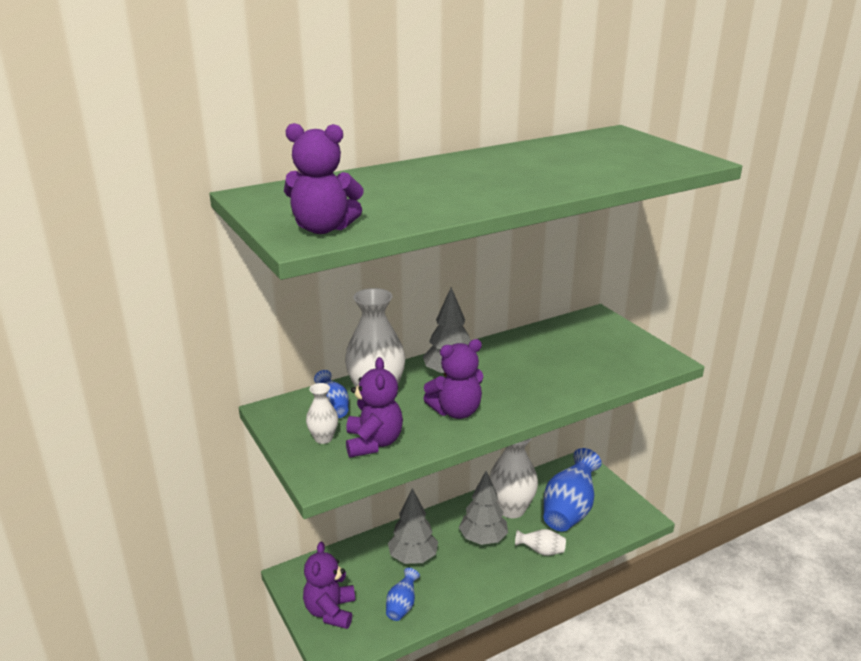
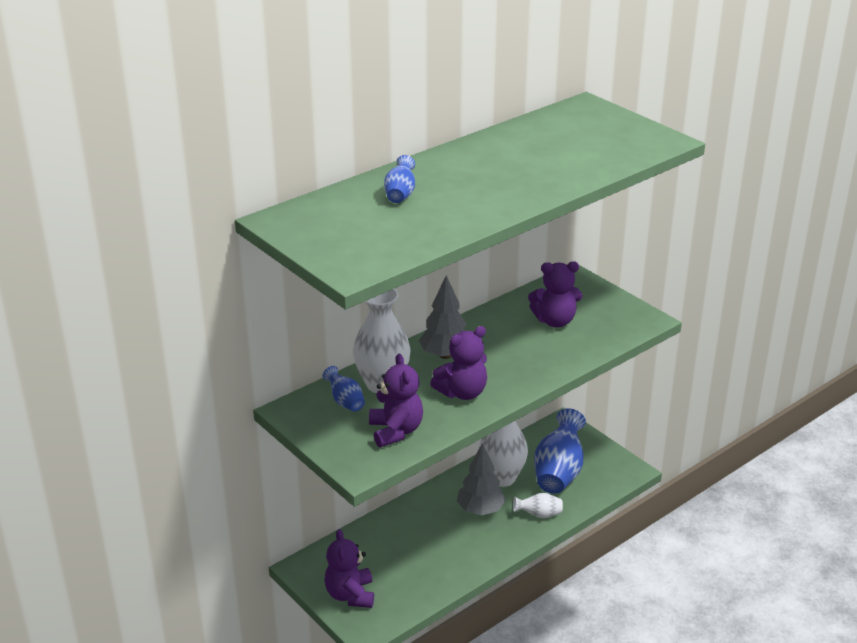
camera: 10 degrees left, 5 degrees up
purple teddy bear [284,123,364,234] -> purple teddy bear moved to [528,261,583,327]
white vase [306,383,338,444] -> none
blue vase [386,568,420,621] -> blue vase moved to [384,155,415,203]
grey tree [388,488,438,564] -> none

